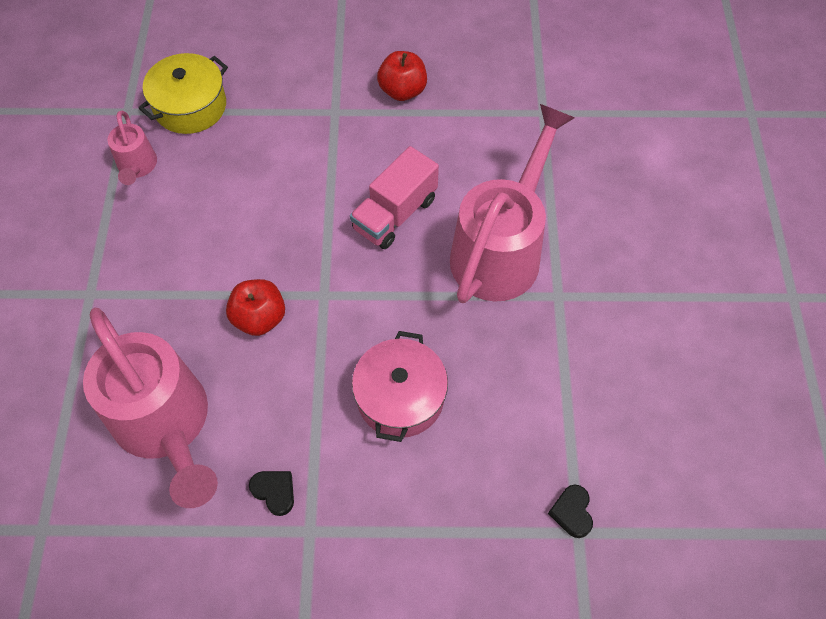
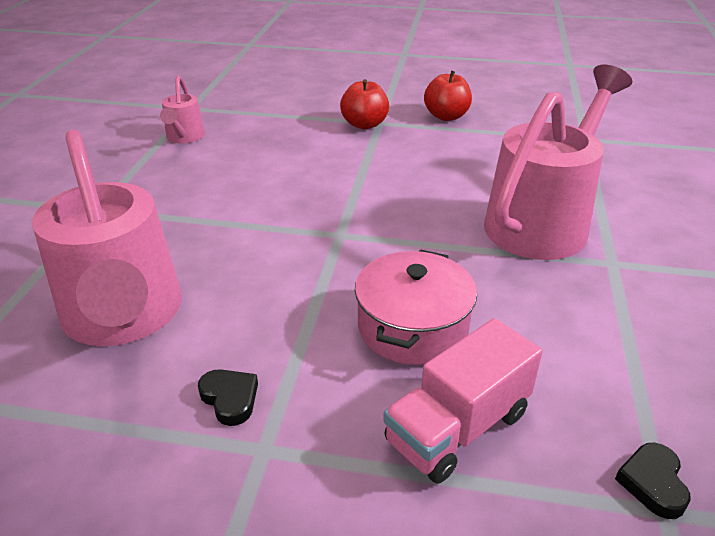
camera: 10 degrees right, 25 degrees down
yellow pot [138,53,228,134] -> none
red apple [226,279,285,336] -> red apple moved to [340,79,389,129]
pink truck [350,146,439,249] -> pink truck moved to [383,318,543,484]

